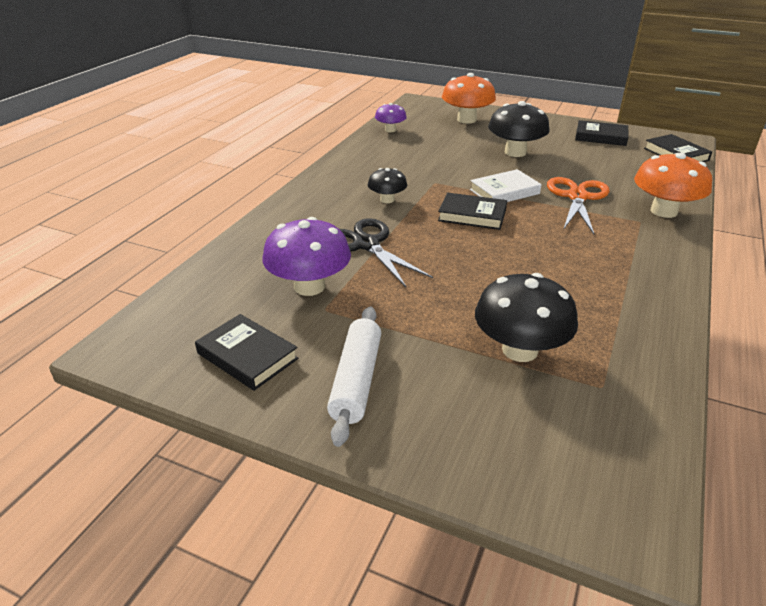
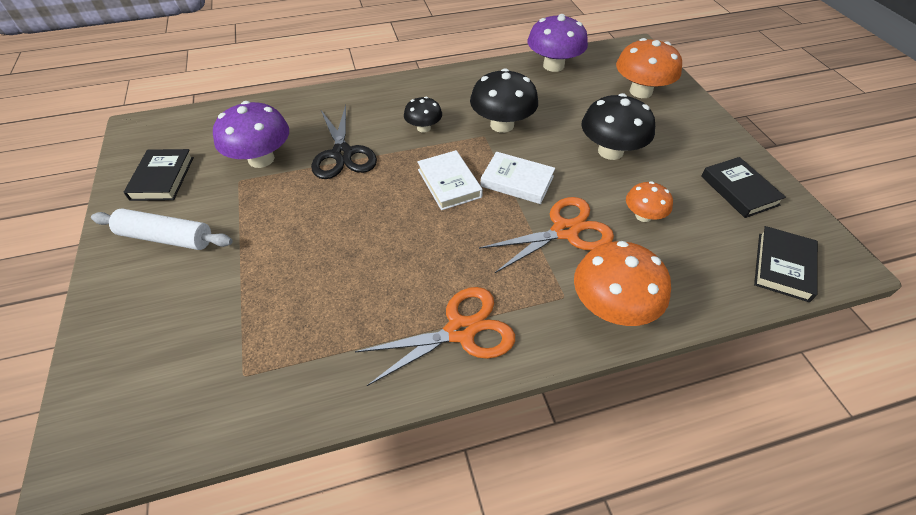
camera: 50 degrees right, 15 degrees up
white rolling pin [327,306,381,447] -> white rolling pin turned 45 degrees clockwise [91,209,233,250]
black scissors [339,218,433,287] -> black scissors turned 150 degrees clockwise [311,105,377,179]
purple mushroom [375,103,407,132] -> purple mushroom [528,14,588,72], size x1.74
black book [438,192,507,230] -> white book [417,150,483,210]
black mushroom [475,273,578,362] -> black mushroom moved to [470,68,538,133]
none -> orange scissors [355,287,515,386]
none -> orange mushroom [626,181,673,222]

